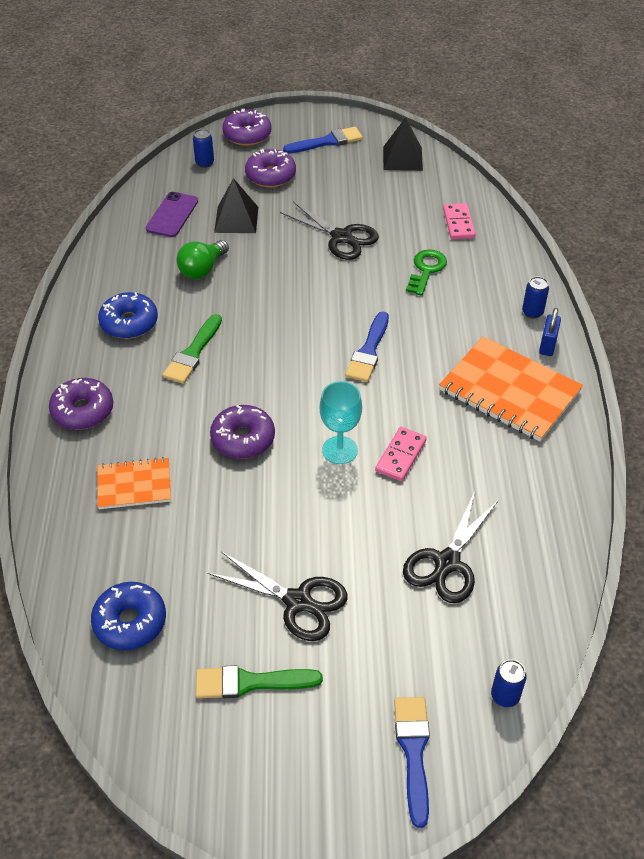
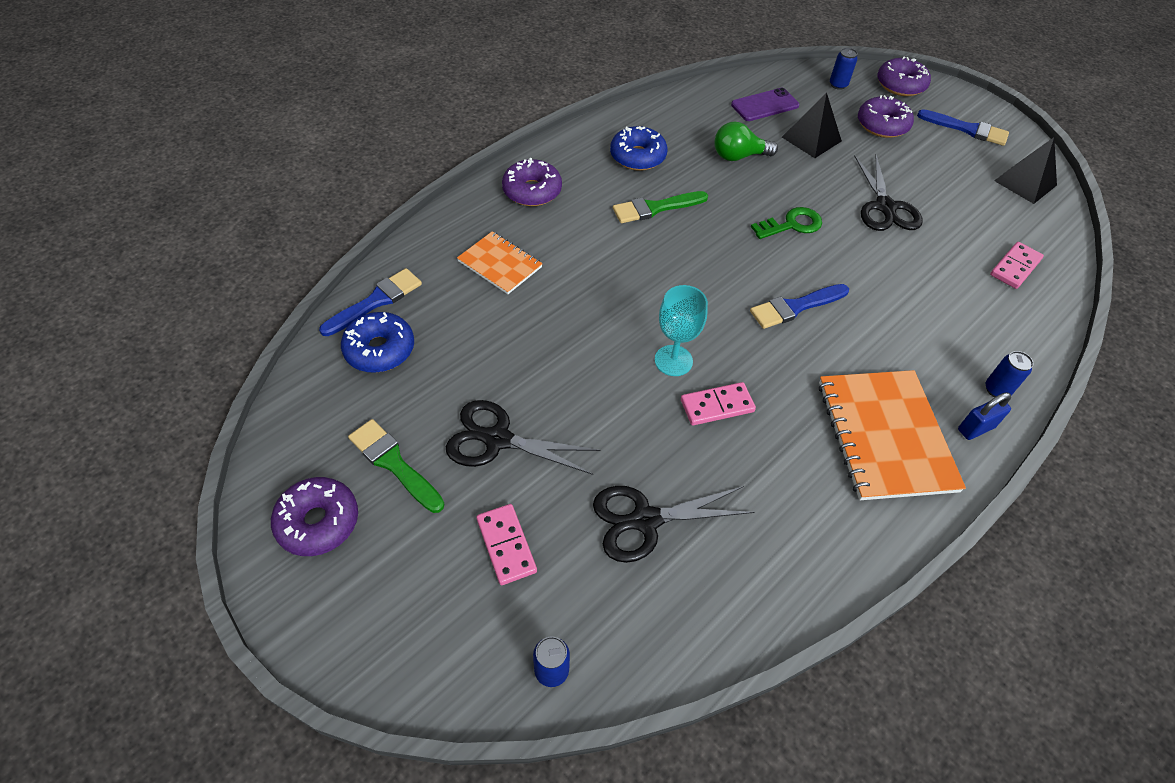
camera: 45 degrees right, 5 degrees up
black scissors [207,552,348,641] -> black scissors turned 120 degrees clockwise [446,400,601,475]
purple donut [210,405,275,459] -> purple donut moved to [271,477,358,556]
blue brush [394,697,430,828] -> blue brush moved to [319,268,422,336]
green key [406,249,447,296] -> green key moved to [751,207,822,239]
none -> pink domino [477,504,537,585]

